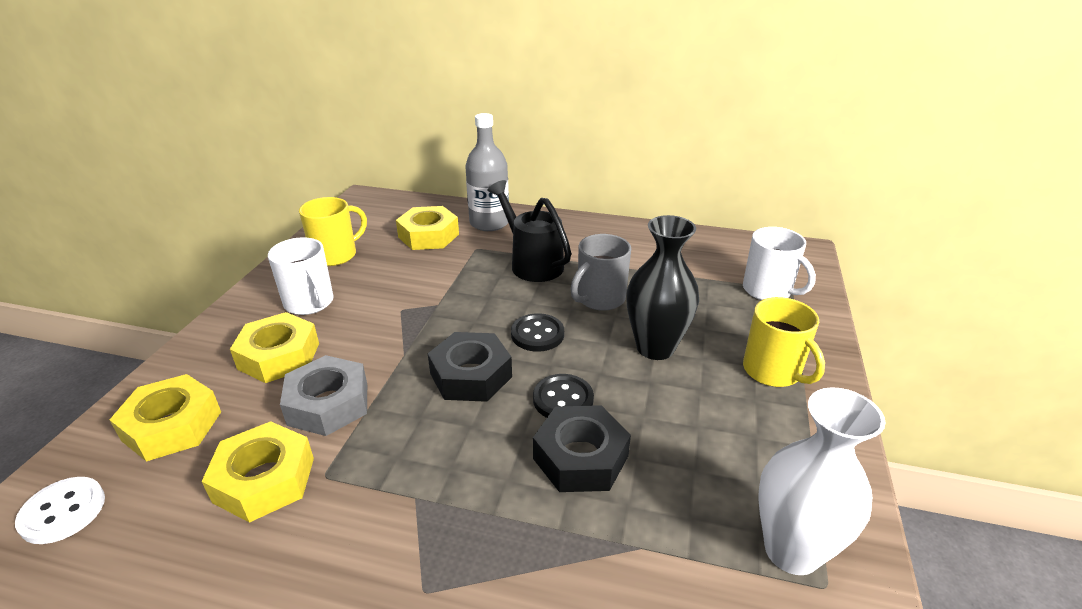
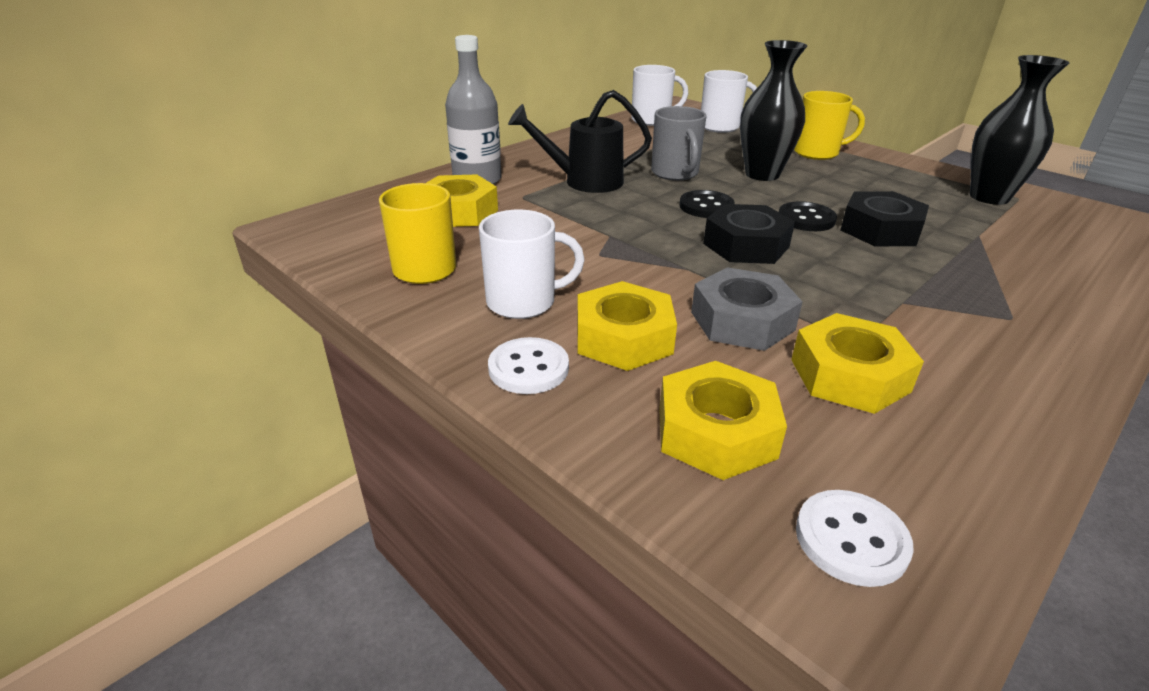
camera: 60 degrees left, 0 degrees up
white vase [758,387,885,575] -> black vase [970,55,1069,205]
none -> white button [488,337,569,394]
none -> white mug [631,65,688,126]

